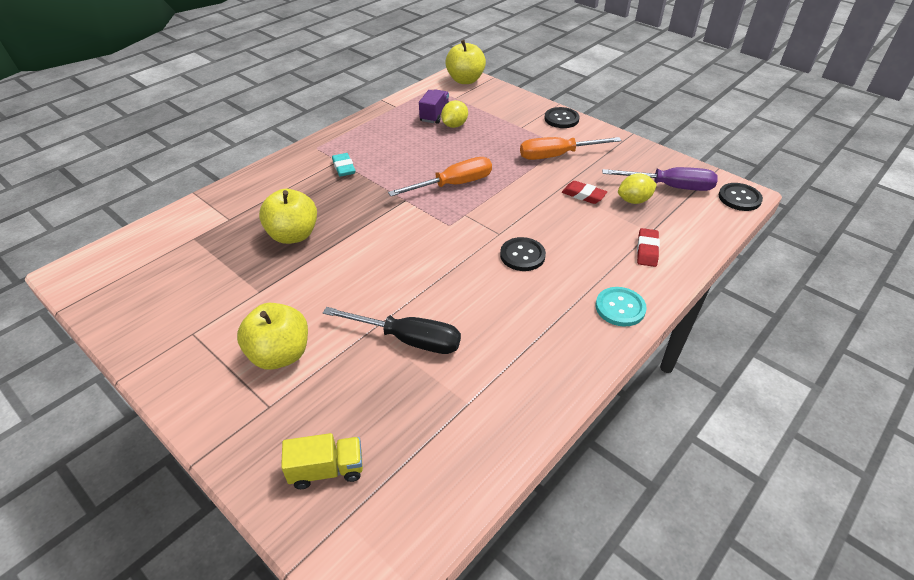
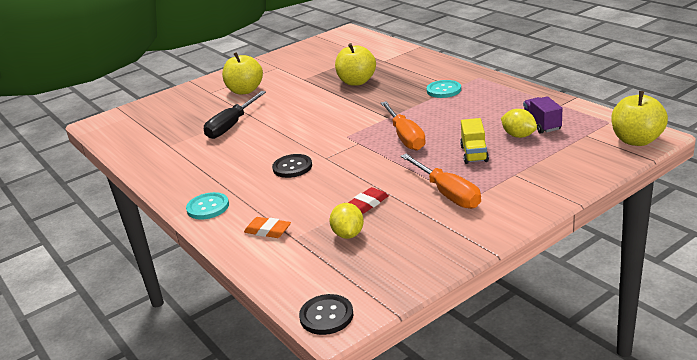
camera: 105 degrees right, 15 degrees down
yellow truck [281,433,363,489] -> yellow truck moved to [460,118,489,164]
turquoise eraser [332,153,356,177] -> turquoise button [427,80,461,98]
purple truck [419,89,449,124] -> purple truck turned 135 degrees counterclockwise [523,96,562,134]
orange screwdriver [520,137,622,160] -> orange screwdriver turned 150 degrees clockwise [401,154,481,209]
black button [544,107,580,128] -> none
purple screwdriver [602,167,718,191] -> none
red eraser [637,228,660,267] -> orange eraser [244,217,291,238]

